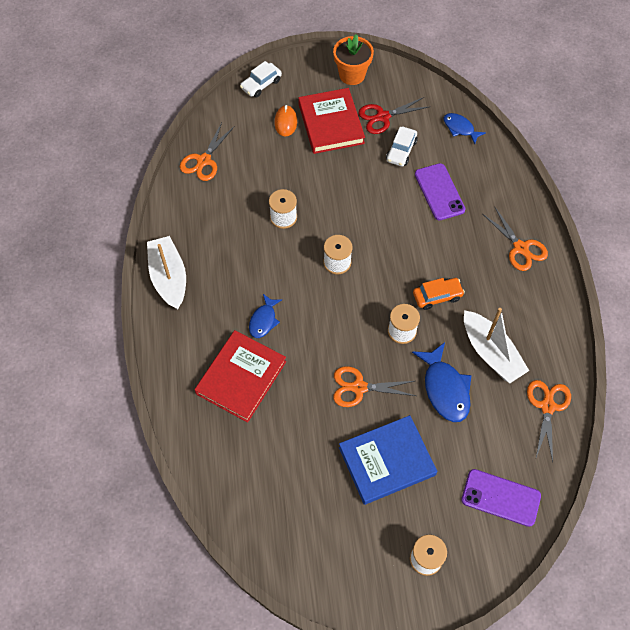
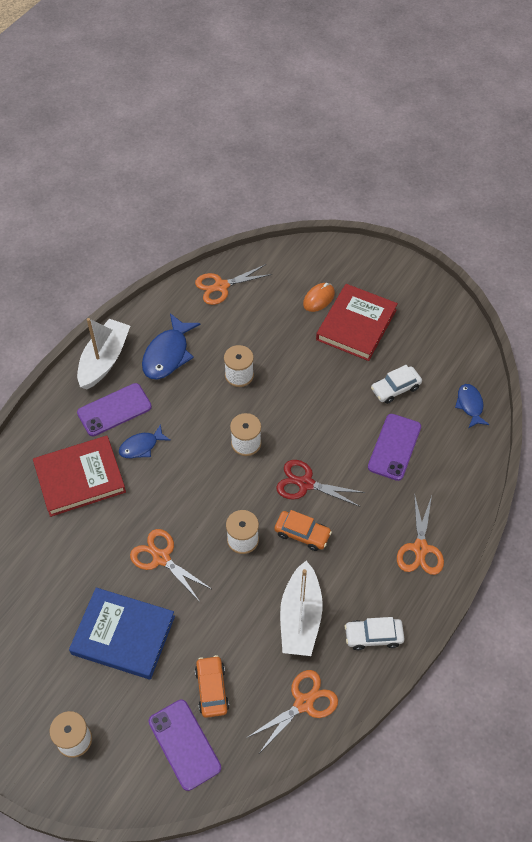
camera: 40 degrees right, 5 degrees down
white car [240,61,282,97] -> white car moved to [344,617,404,650]
orange flower pot [333,34,374,85] -> none
red scissors [359,97,431,134] -> red scissors moved to [276,460,365,507]
blue fish [412,342,472,422] -> blue fish moved to [142,313,201,379]
none -> purple phone [77,383,152,436]
none -> orange car [195,655,229,718]

